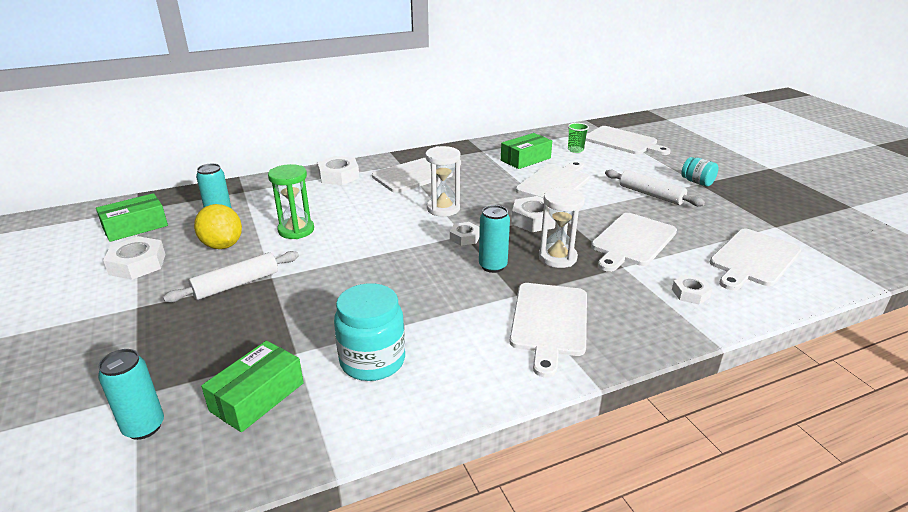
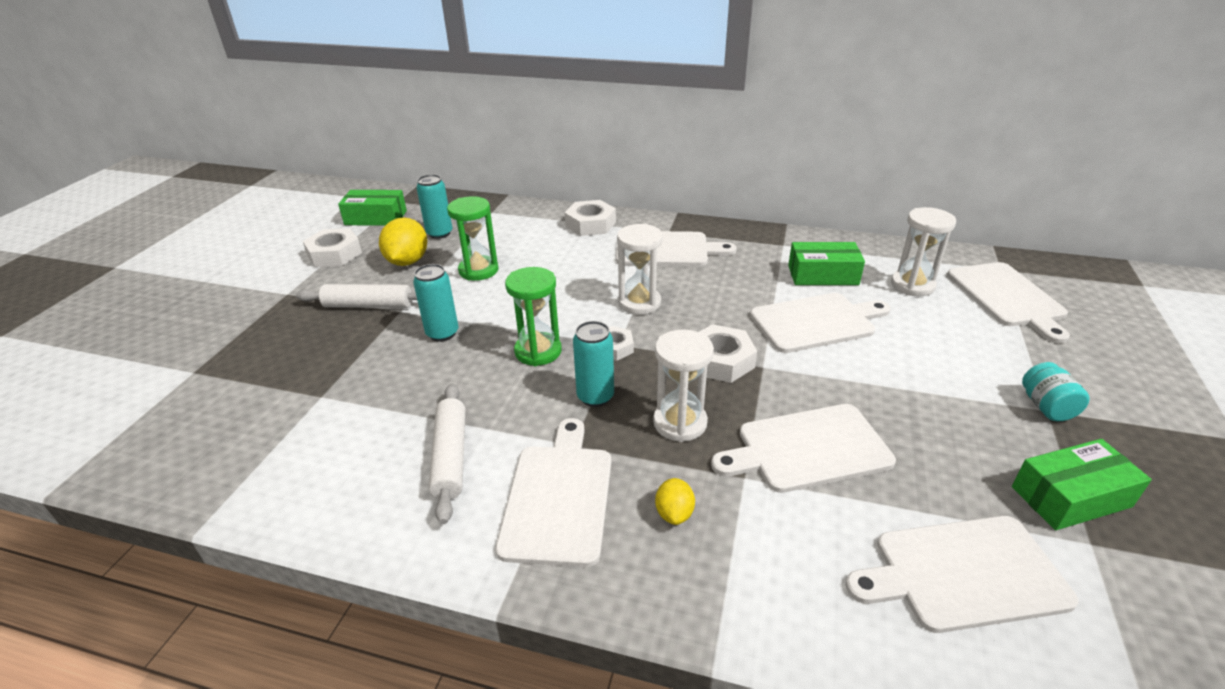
camera: 40 degrees right, 5 degrees up
turquoise can [98,349,164,440] -> turquoise can moved to [413,264,459,342]
green box [201,341,304,432] -> green box moved to [1012,439,1152,530]
turquoise jar [334,283,405,381] -> none
white cutting board [510,283,587,378] -> white cutting board turned 135 degrees clockwise [495,418,611,567]
green cup [568,123,589,153] -> white hourglass [891,207,956,296]
white rolling pin [605,170,705,206] -> white rolling pin moved to [428,384,466,524]
white nut [672,275,712,304] -> none
none -> green hourglass [505,267,562,366]
none -> yellow lemon [655,478,695,525]

